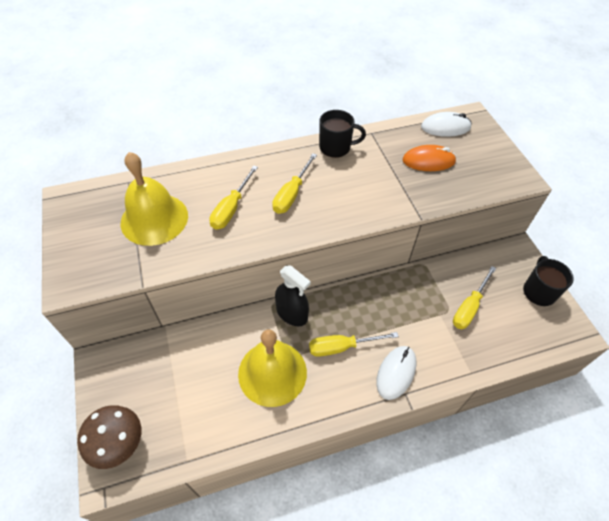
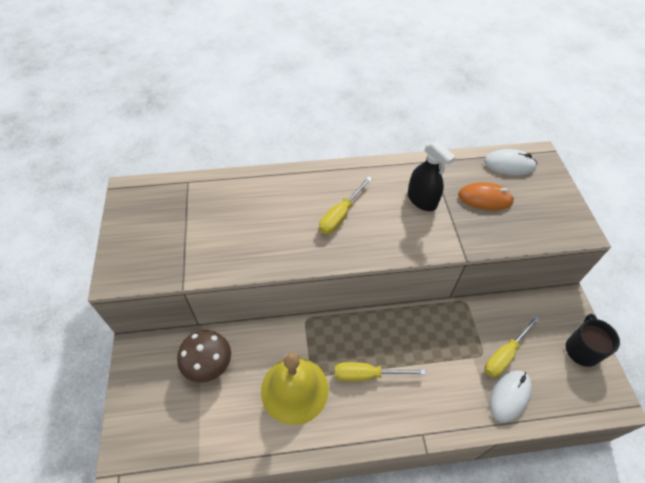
camera: 10 degrees right, 0 degrees up
brown mushroom [77,405,141,469] -> brown mushroom moved to [177,330,231,383]
yellow bell [121,152,188,246] -> none
yellow screwdriver [209,165,258,230] -> none
black spray bottle [275,265,311,326] -> black spray bottle moved to [408,141,455,211]
black mug [319,110,366,158] -> none
white mouse [376,346,416,400] -> white mouse moved to [489,370,532,422]

